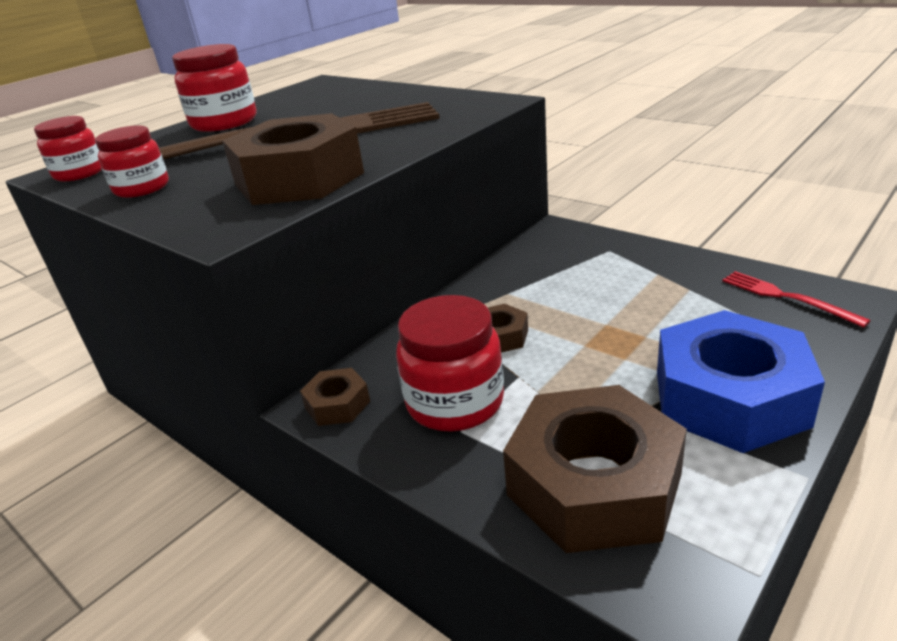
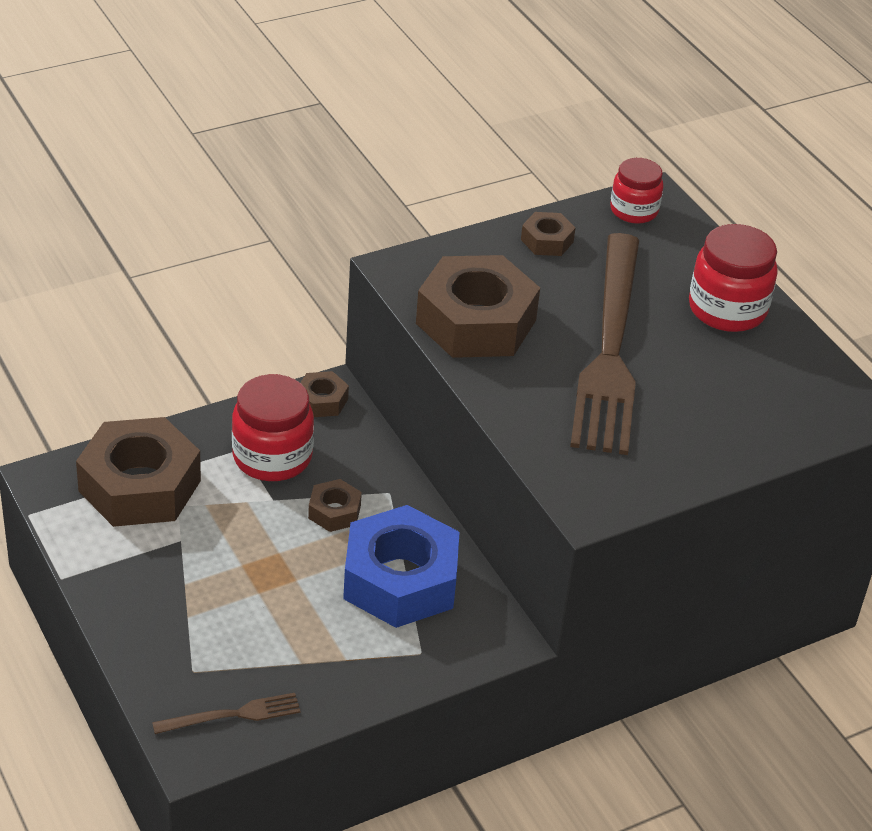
camera: 105 degrees right, 10 degrees up
red jar [95,125,169,198] -> brown nut [521,212,575,256]
blue nut [657,310,825,453] -> blue nut moved to [343,505,460,628]
red fork [722,271,871,328] -> brown fork [152,693,301,734]

